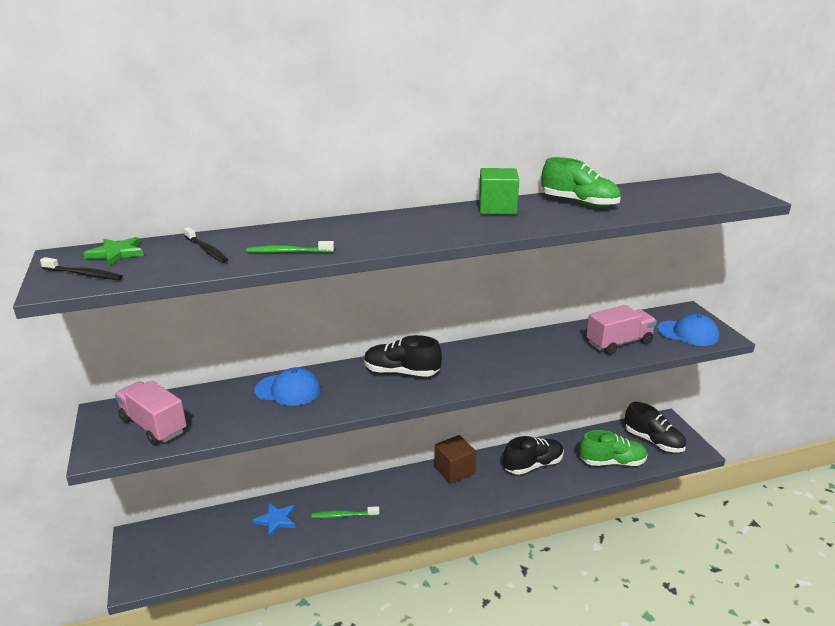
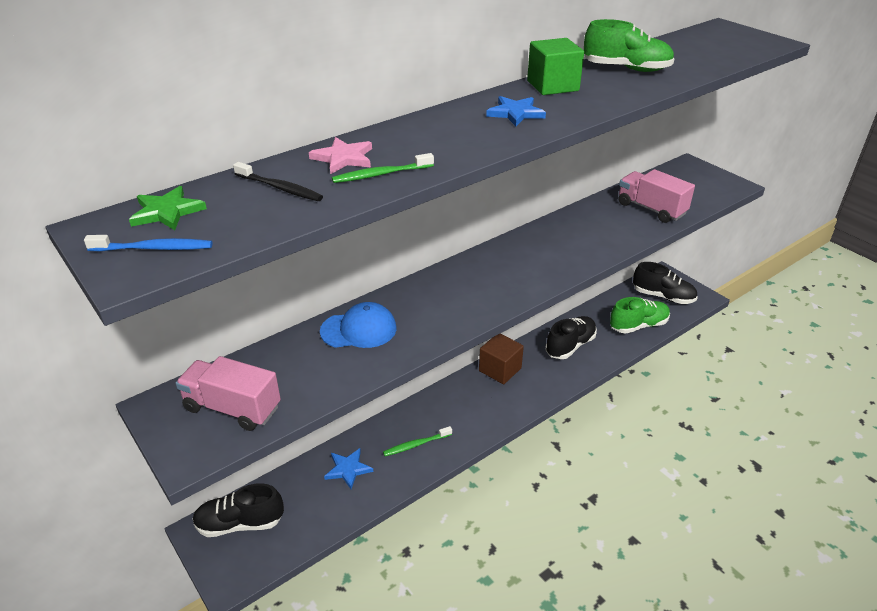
camera: 20 degrees left, 10 degrees up
black toothbrush [40,257,123,280] -> blue toothbrush [84,235,212,251]
black shoe [364,335,442,377] -> black shoe moved to [192,483,284,537]
pink truck [586,305,657,355] -> pink truck turned 90 degrees counterclockwise [619,169,695,223]
blue cap [657,314,719,346] -> none
none -> pink star [309,137,372,174]
none -> blue star [486,96,546,126]

